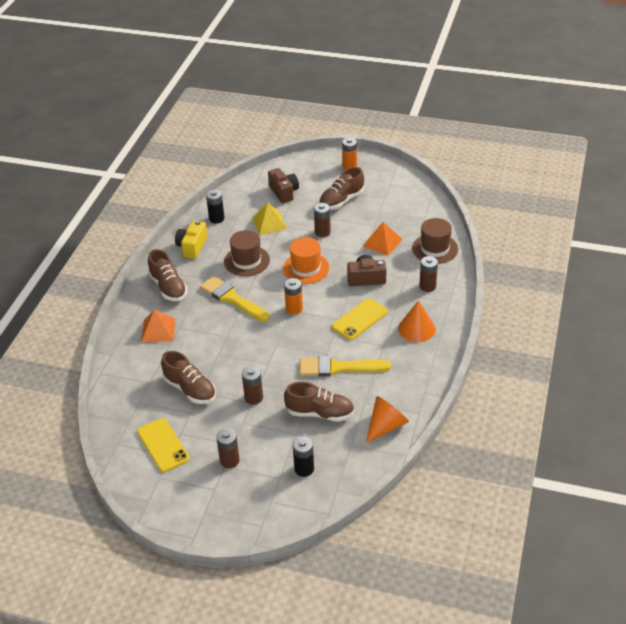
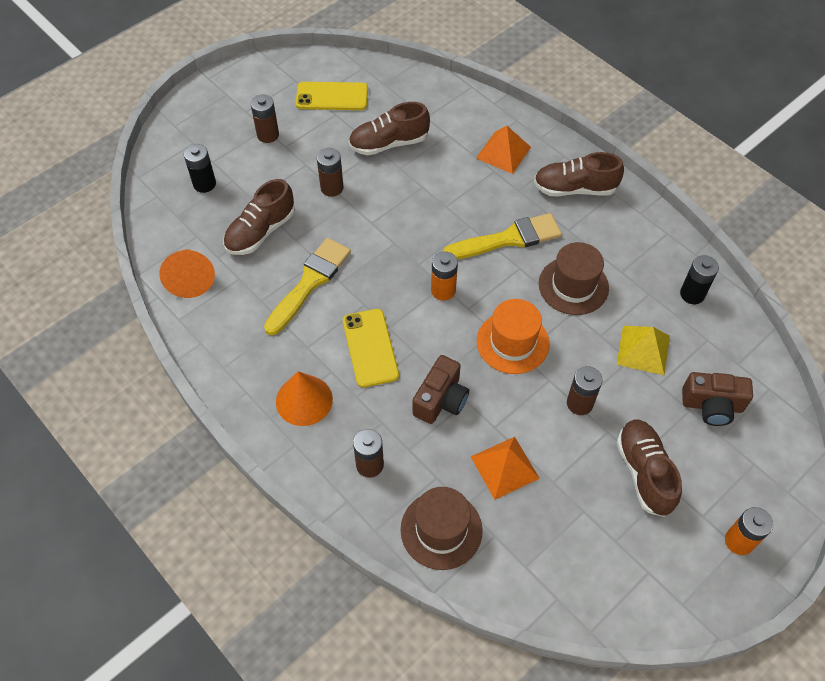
camera: 120 degrees right, 15 degrees up
yellow camera [175,220,207,259] -> none

